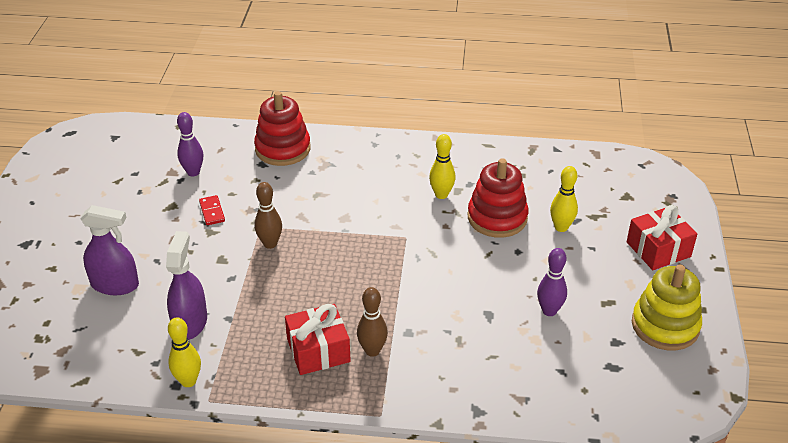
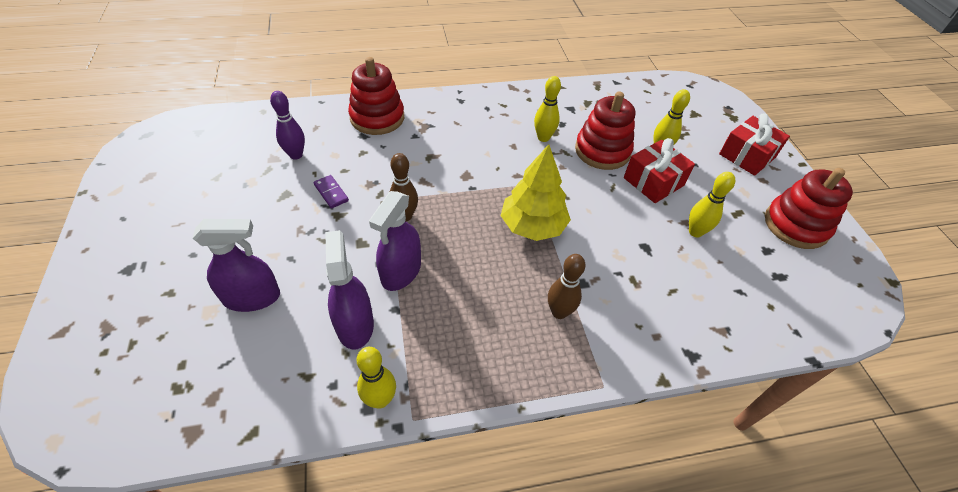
camera: 20 degrees left, 10 degrees up
red domino [199,195,225,225] -> purple domino [314,175,349,209]
red gift [285,304,351,375] -> red gift moved to [624,138,695,203]
purple bowling pin [537,248,567,316] -> yellow bowling pin [689,172,735,237]
yellow stacking toy [632,265,702,350] -> red stacking toy [765,168,853,249]
none -> purple spray bottle [369,191,421,291]
none -> yellow tree [501,144,571,241]

